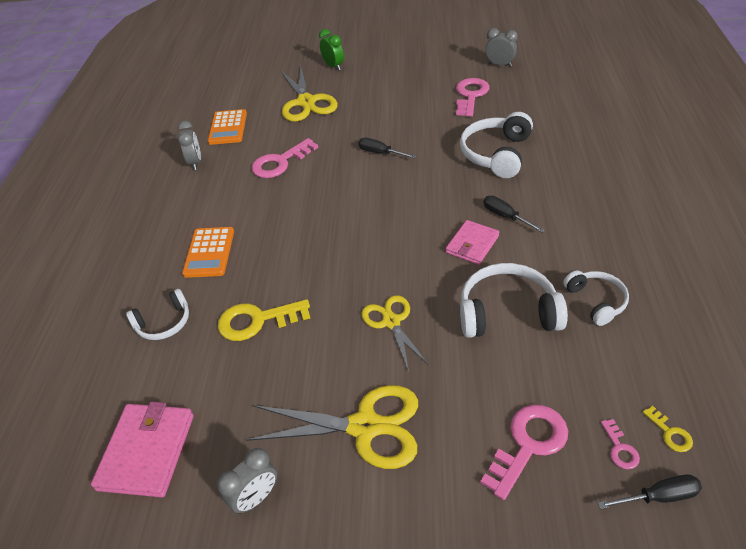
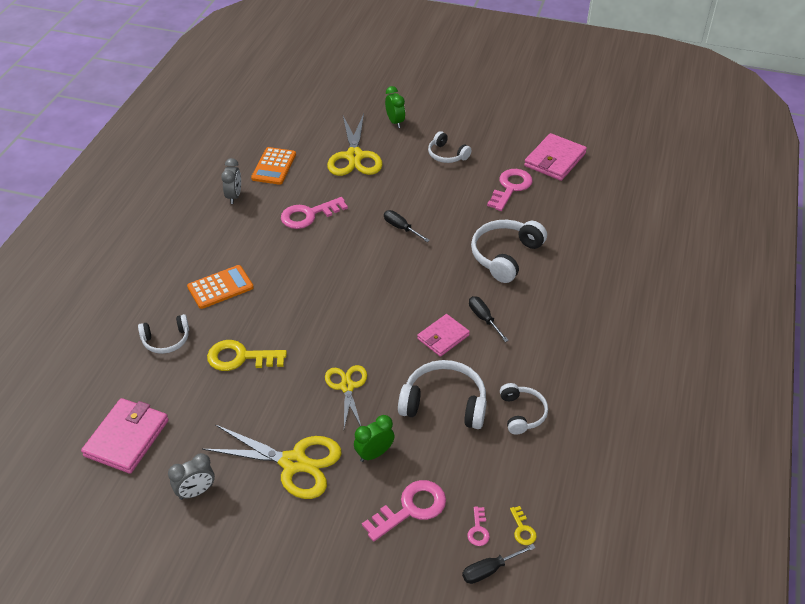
camera: 10 degrees right, 0 degrees up
orange calculator [182,227,234,278] -> orange calculator turned 135 degrees counterclockwise [187,265,254,309]
grey clock [485,28,518,67] -> pink wallet [524,133,587,181]
black screwdriver [598,474,702,509] -> black screwdriver turned 150 degrees clockwise [462,544,535,584]
none -> green clock [354,415,395,462]
none -> white headphones [428,131,472,163]

